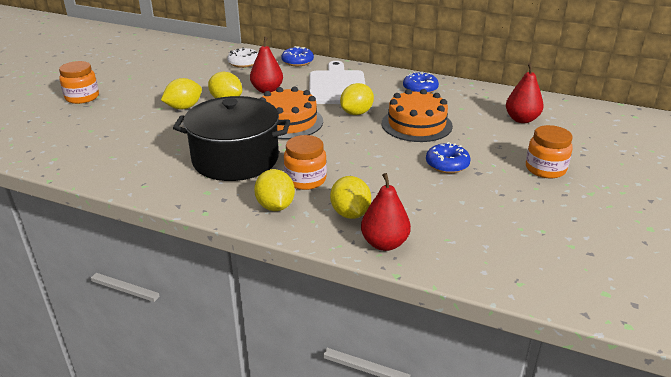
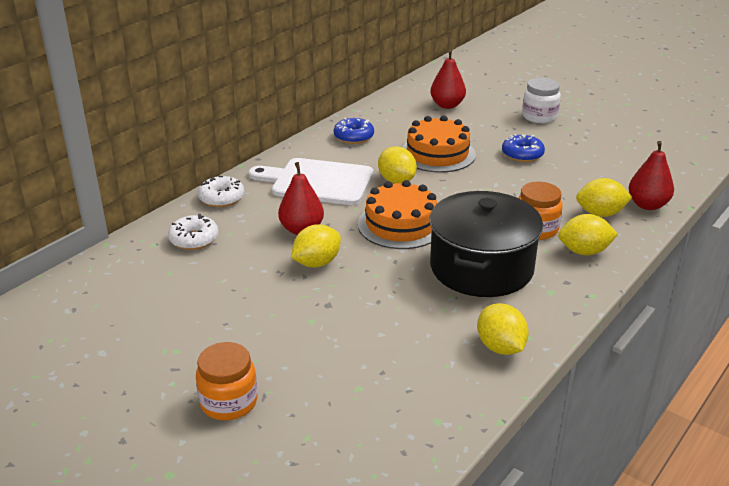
camera: 75 degrees left, 0 degrees up
yellow lemon [161,78,202,109] -> yellow lemon moved to [477,303,529,355]
blue donut [281,46,314,66] -> white donut [198,176,244,207]
orange jar [526,125,573,178] -> white jar [522,78,561,123]

